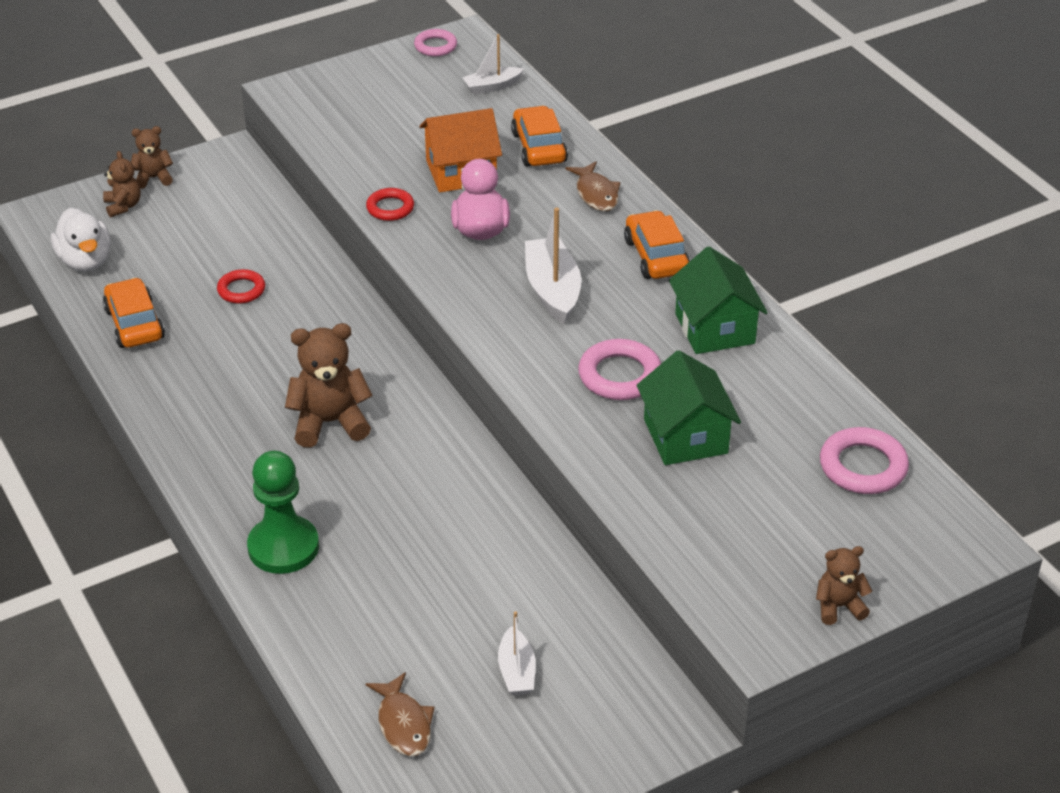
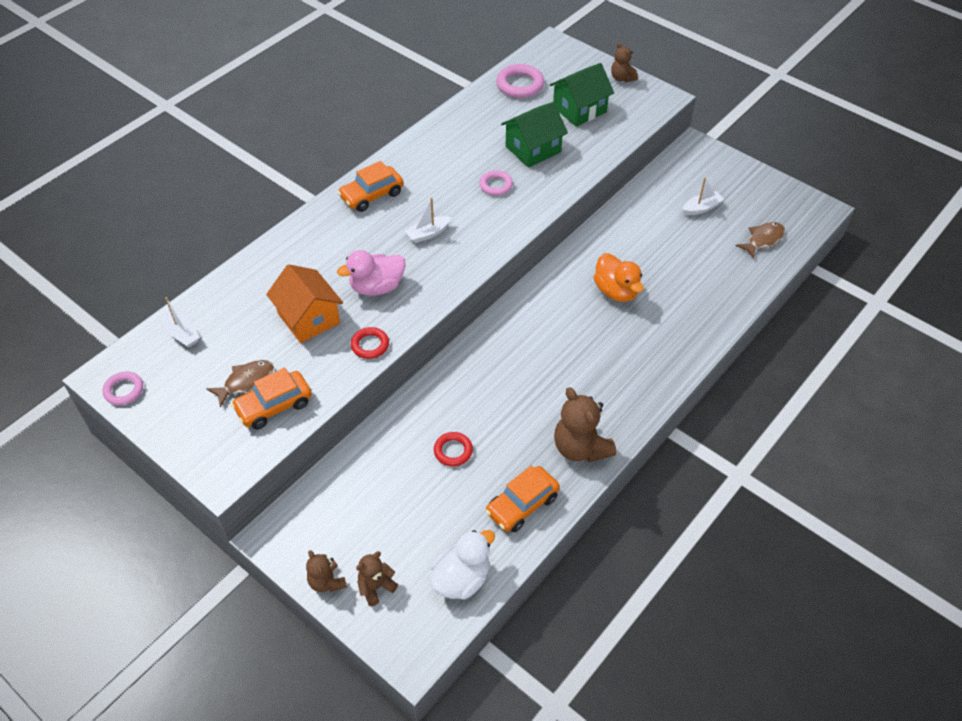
camera: 110 degrees left, 10 degrees up
green pawn [247,451,319,574] -> none
brown teddy bear [285,323,373,448] -> brown teddy bear moved to [554,387,616,462]
orange car [511,106,568,166] -> orange car moved to [231,368,312,429]
white boat [525,208,581,324] -> white boat [405,197,451,243], size x0.60
brown fish [565,161,620,211] -> brown fish moved to [206,360,274,408]
pink ring [578,339,661,400] -> pink ring [479,170,513,196], size x0.64
green house [669,247,768,354] -> green house moved to [550,63,614,127]
none -> orange duck [594,253,644,302]

